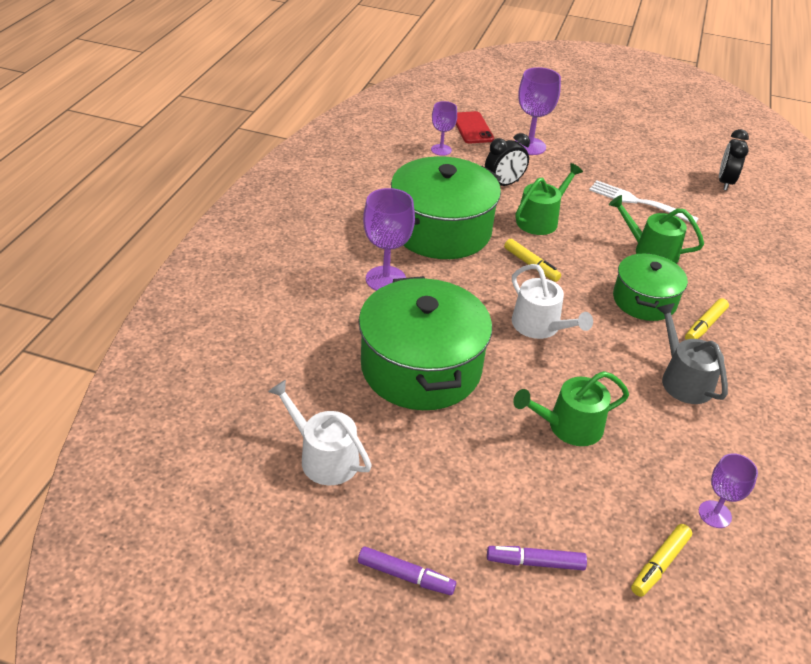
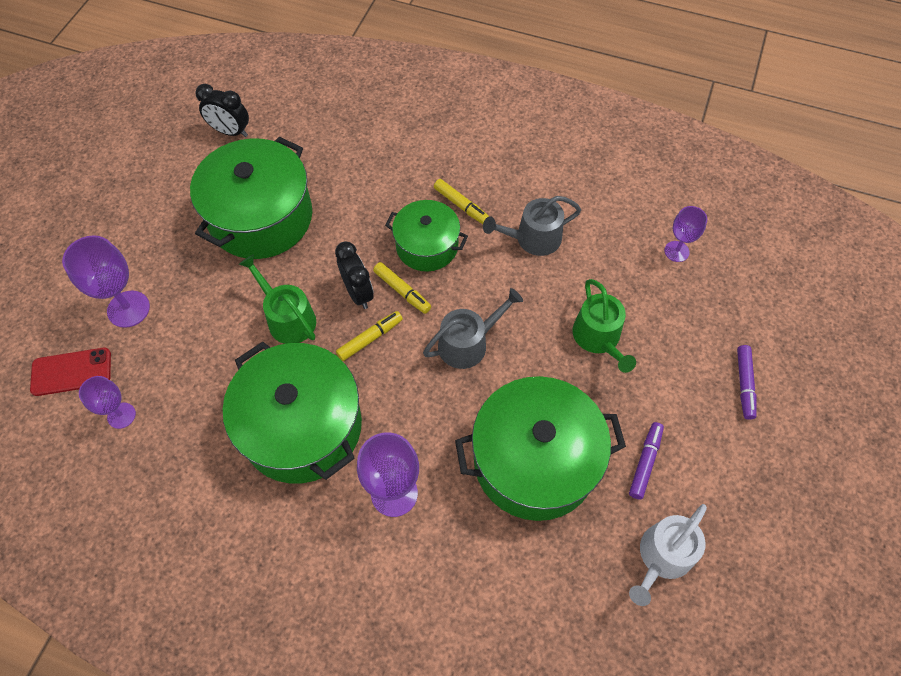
camera: 85 degrees left, 20 degrees up
purple marker [358,546,456,595] -> purple marker moved to [629,422,664,500]
black clock [485,133,530,186] -> black clock moved to [335,242,374,309]
white watering can [512,264,593,339] -> grey watering can [423,288,523,369]
white fork [589,181,699,222] -> green pot [190,137,312,259]
green watering can [609,195,704,264] -> none
yellow marker [631,524,692,597] -> yellow marker moved to [373,262,431,314]

